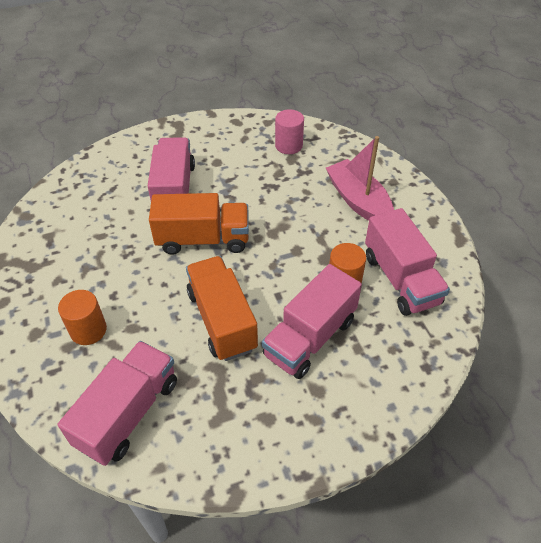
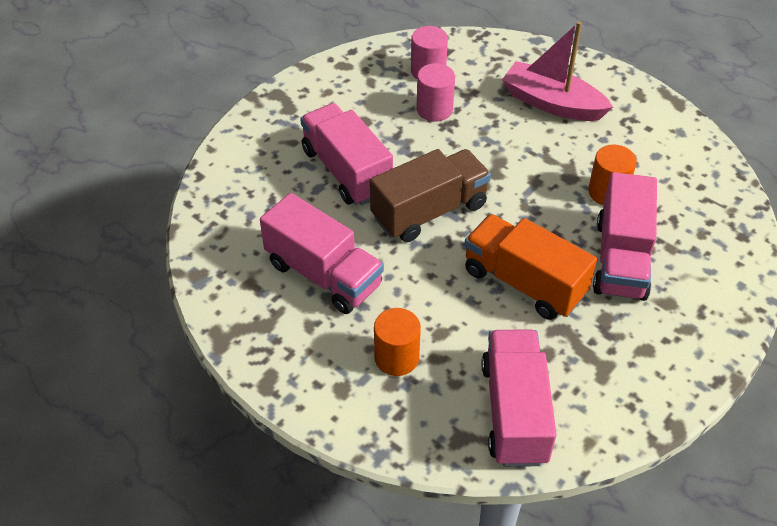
camera: 30 degrees left, 0 degrees up
orange truck [149,193,249,255] -> brown truck [370,149,491,242]
pink truck [365,208,450,316] -> pink truck moved to [260,193,384,314]
none -> pink cylinder [417,63,455,122]

